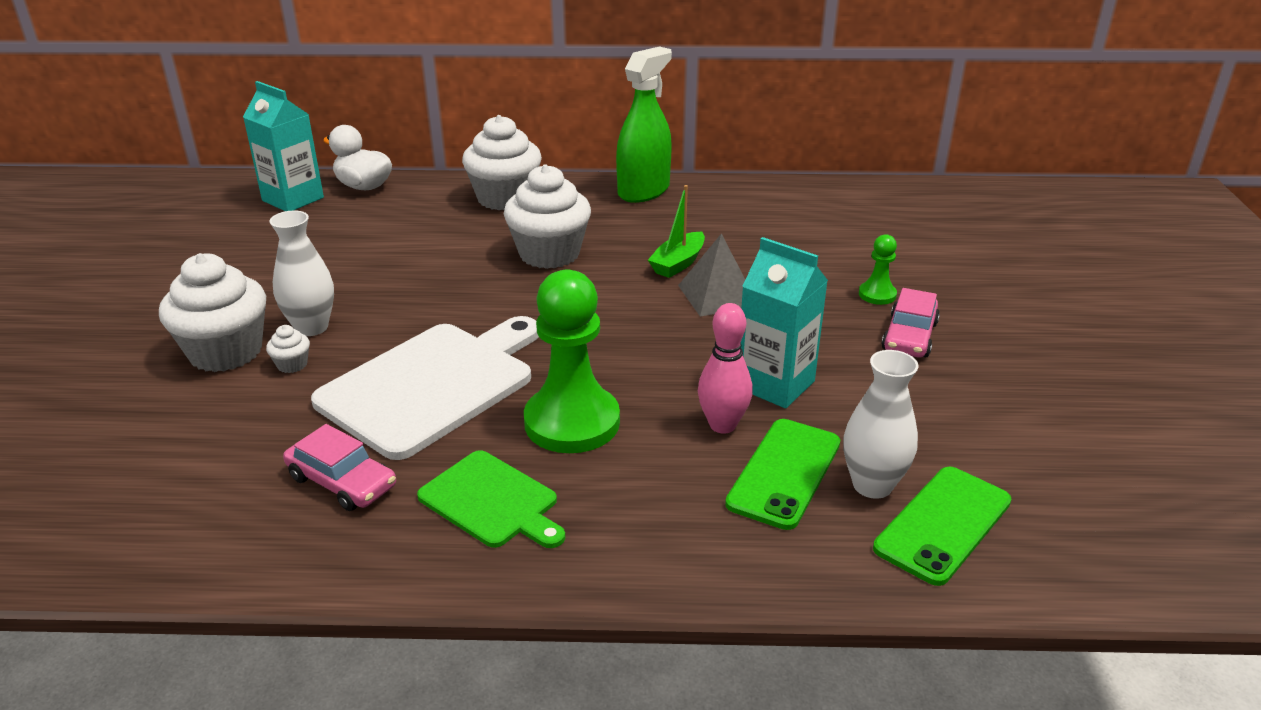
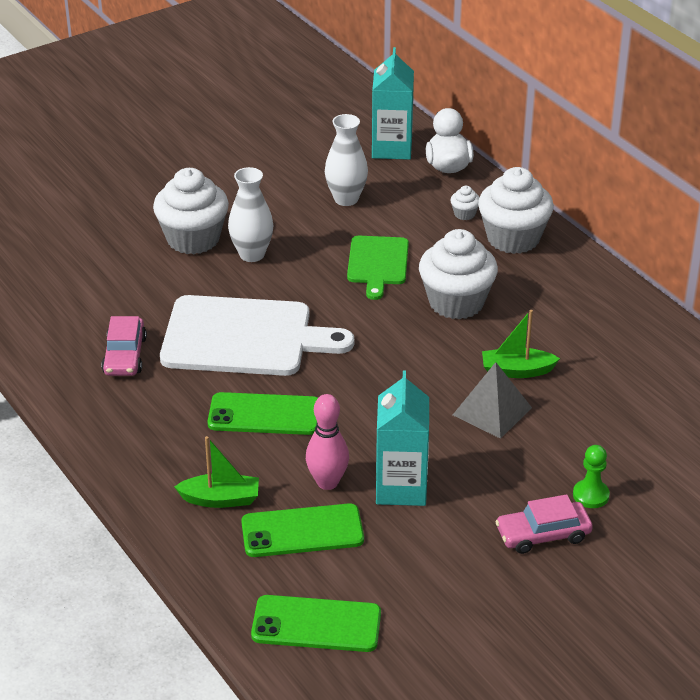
camera: 55 degrees right, 5 degrees up
white cupcake [266,325,310,373] -> white cupcake moved to [450,186,480,220]
green cutting board [417,450,565,548] -> green cutting board moved to [347,236,409,300]
green pawn [524,269,620,453] -> green phone [208,392,318,435]
green spray bottle [616,46,672,203] -> none
white vase [843,350,919,499] -> white vase moved to [325,114,368,206]
none -> green boat [174,436,259,508]

